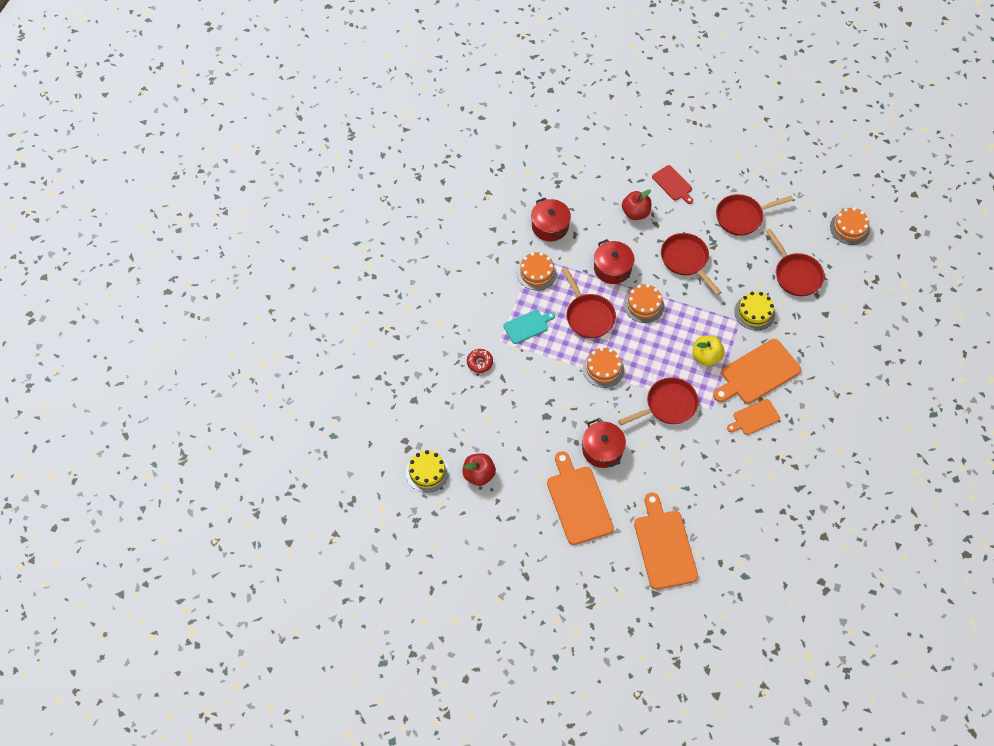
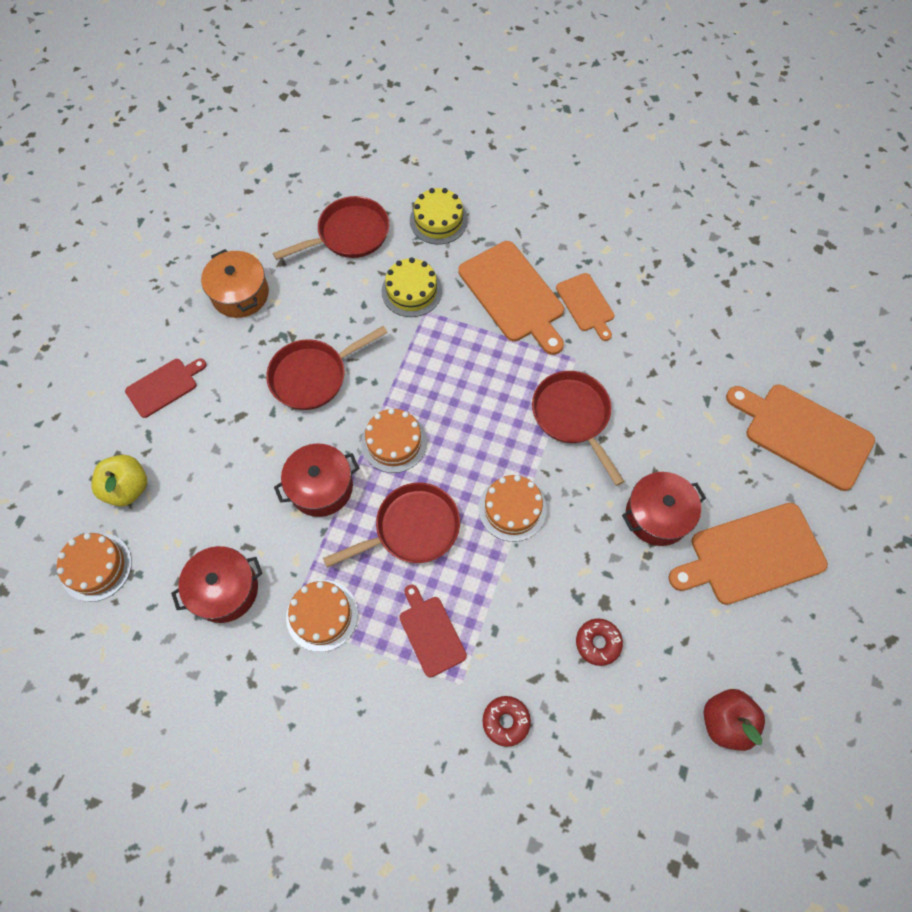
camera: 90 degrees left, 5 degrees up
yellow cake [406,450,449,493] -> yellow cake moved to [410,188,468,245]
turquoise cutting board [503,310,555,344] -> red cutting board [399,585,467,677]
red apple [622,189,652,220] -> none
orange cutting board [634,493,698,590] -> orange cutting board turned 45 degrees clockwise [726,385,875,491]
yellow apple [692,336,724,366] -> yellow apple moved to [91,455,147,506]
red pan [716,194,793,236] -> orange pot [201,249,269,318]
orange cake [830,207,870,245] -> orange cake moved to [57,533,132,602]
none -> red donut [576,618,623,666]

